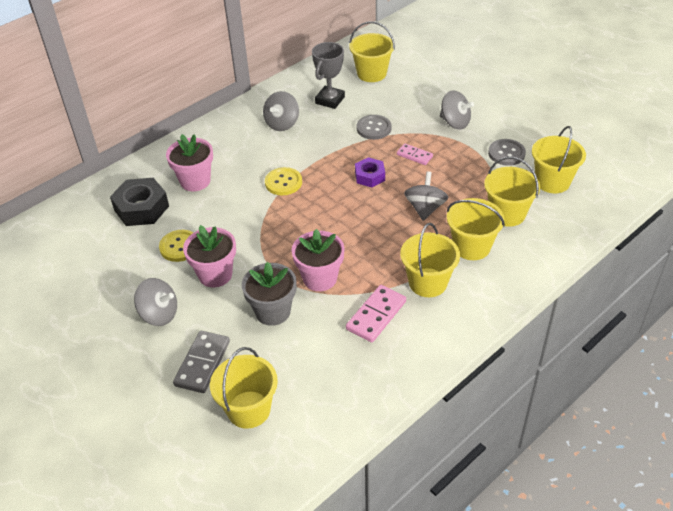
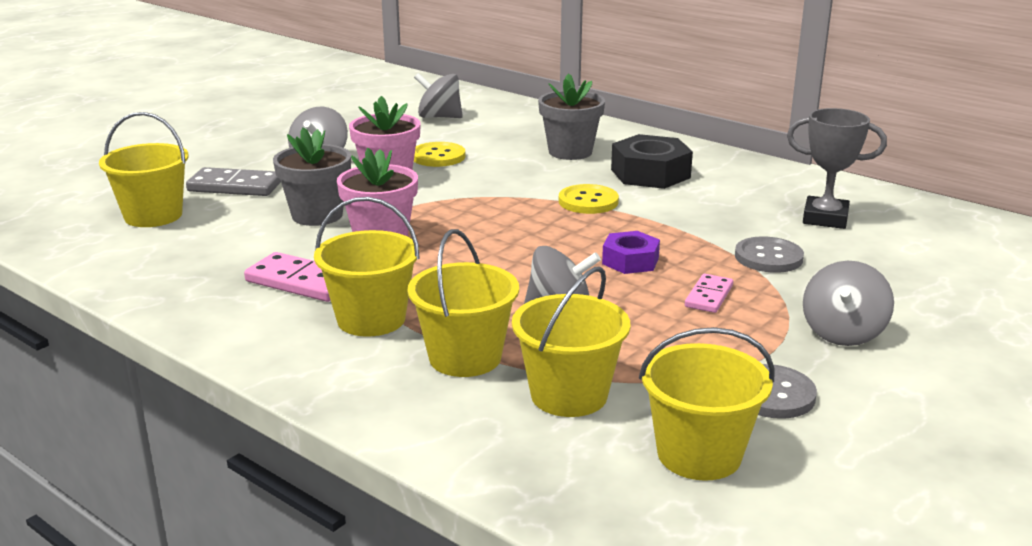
camera: 80 degrees right, 20 degrees down
black nut [110,178,169,226] -> black nut moved to [611,134,693,189]
pink flower pot [166,134,213,191] -> grey flower pot [538,73,605,160]
grey spinning top [263,91,299,131] -> grey spinning top moved to [414,73,463,118]
yellow bucket [349,21,395,82] -> none

